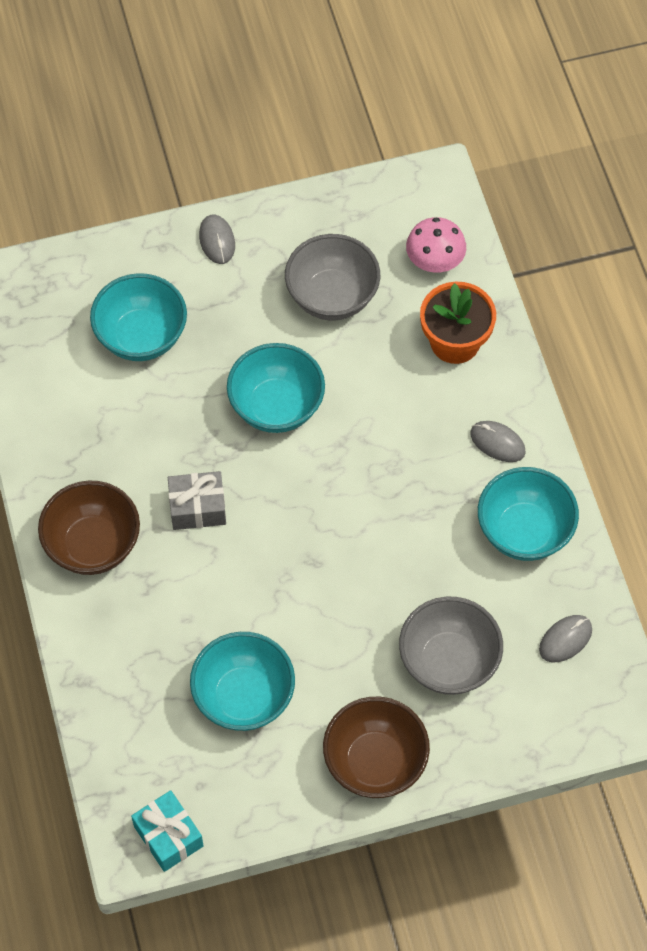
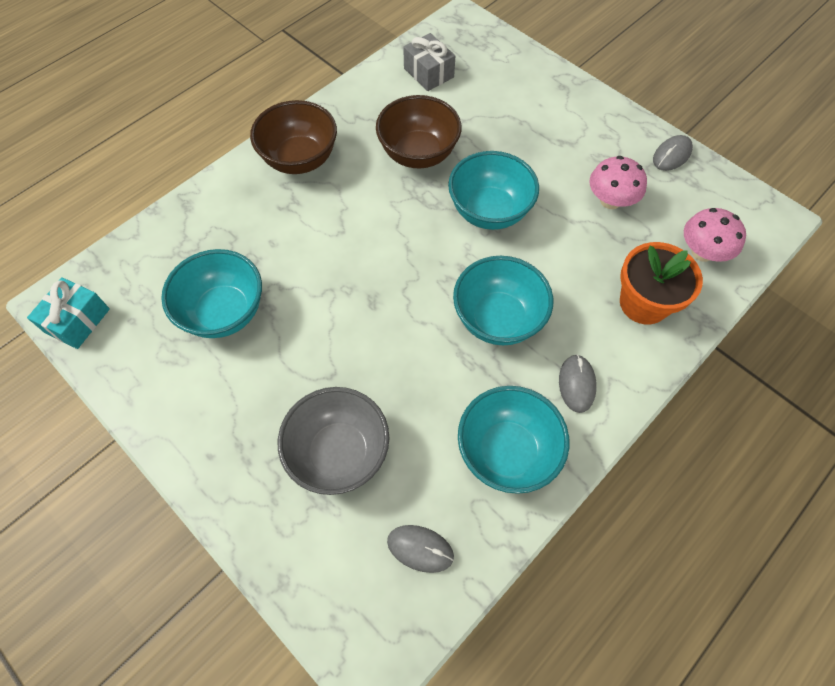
camera: 60 degrees right, 0 degrees up
turquoise bowl [90,273,187,361] -> turquoise bowl moved to [453,256,553,345]
grey gift [168,471,226,530] -> grey gift moved to [403,33,455,91]
grey mouse [199,215,235,264] -> grey mouse moved to [653,135,693,171]
grey bowl [285,234,380,320] -> pink mushroom [589,156,647,209]
brown bowl [323,697,430,798] -> brown bowl moved to [376,95,462,168]

